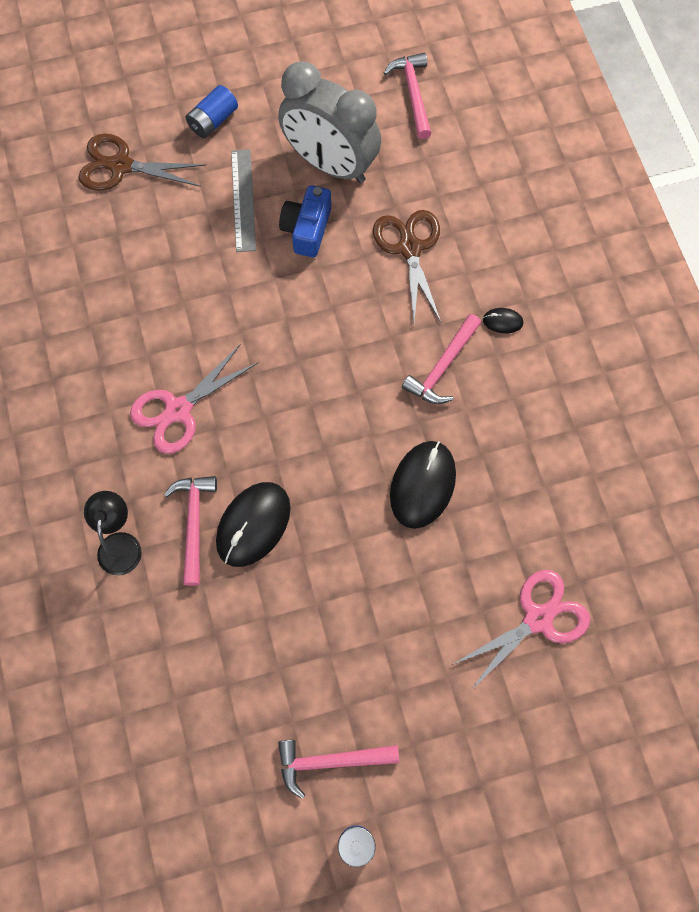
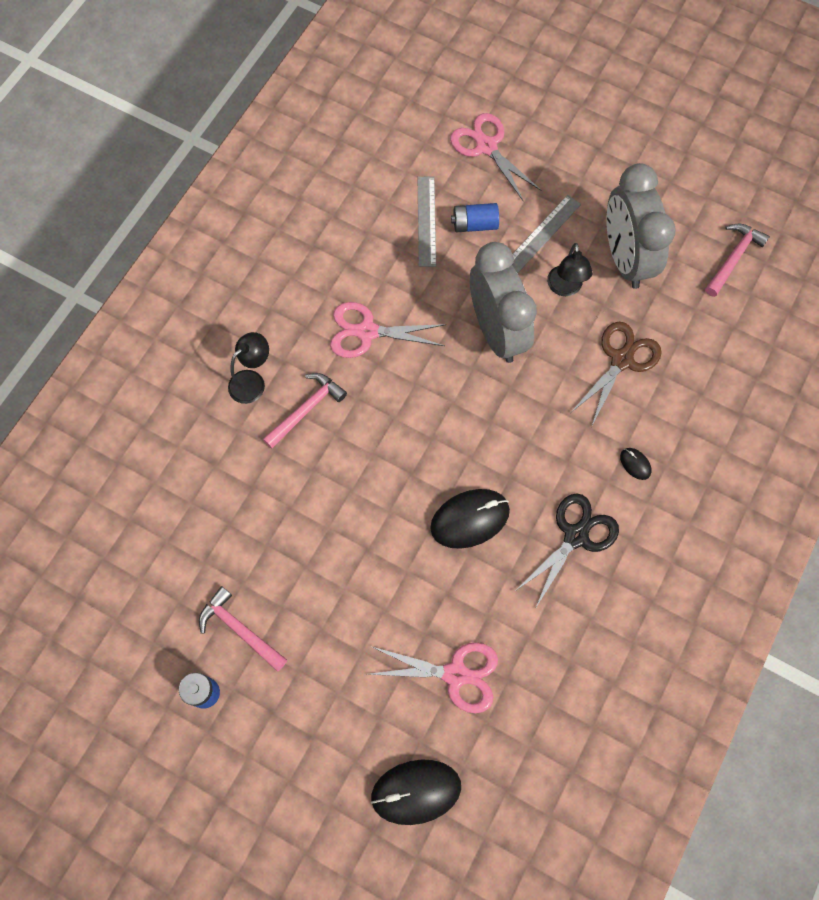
camera: 45 degrees right, 0 degrees up
brown scissors [78,133,206,191] -> pink scissors [450,113,542,202]
blue battery [186,85,238,138] -> blue battery moved to [451,203,499,232]
black mouse [216,482,291,567] -> black mouse moved to [371,759,461,825]
blue camera [279,185,331,257] -> black lamp [547,243,592,296]
pink hammer [402,314,481,404] -> none
none -> grey ruler [418,177,436,267]
none -> grey clock [470,242,537,363]
none -> black scissors [514,493,619,609]

